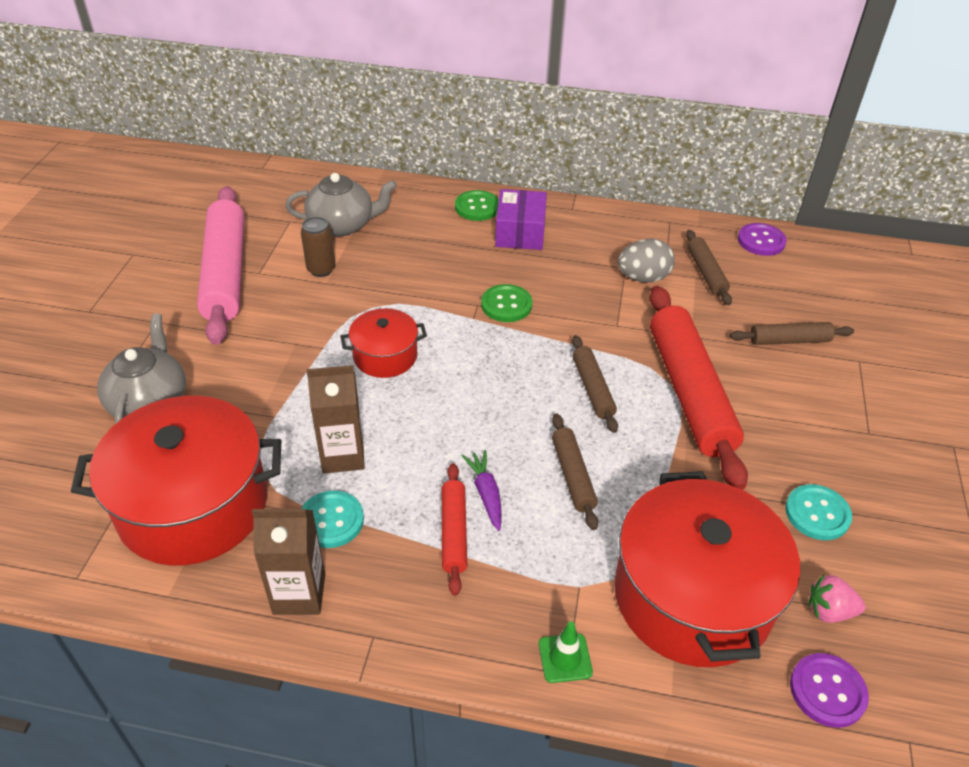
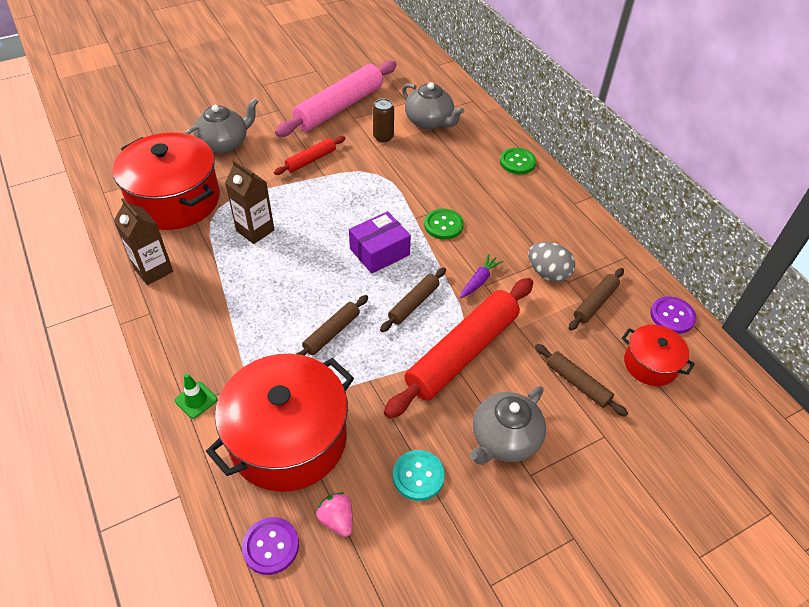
camera: 50 degrees right, 5 degrees up
turquoise button [301,491,364,548] -> none
red pot [340,308,427,378] -> red pot moved to [622,325,695,386]
red rolling pin [442,463,467,596] -> red rolling pin moved to [274,136,345,175]
purple carrot [462,450,502,531] -> purple carrot moved to [460,254,503,298]
purple box [495,189,547,250] -> purple box moved to [349,211,411,274]
none -> grey teapot [470,386,546,465]

